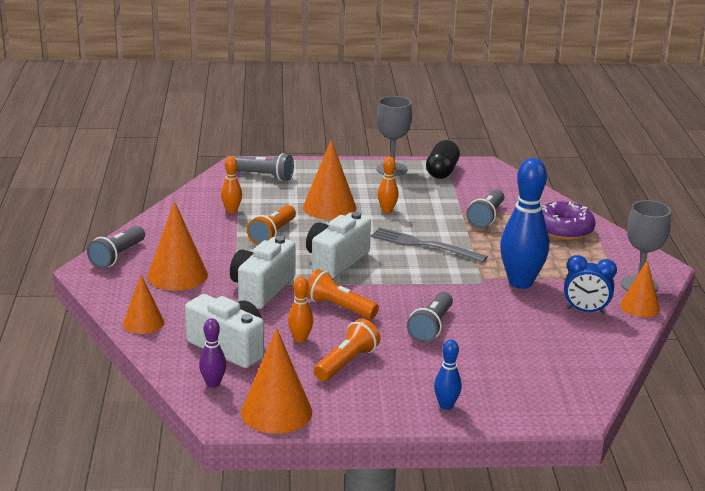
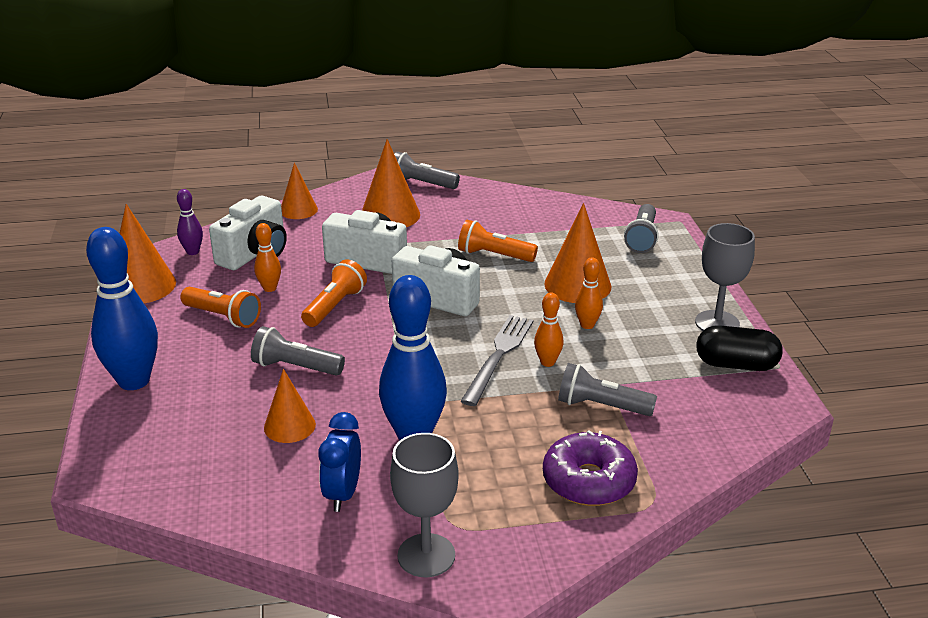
camera: 85 degrees right, 5 degrees up
orange bowling pin [221,156,242,213] -> orange bowling pin moved to [534,292,564,367]
blue bowling pin [434,340,462,410] -> blue bowling pin [86,227,158,390], size x2.08
orange cone [620,260,660,317] -> orange cone moved to [264,369,316,443]

